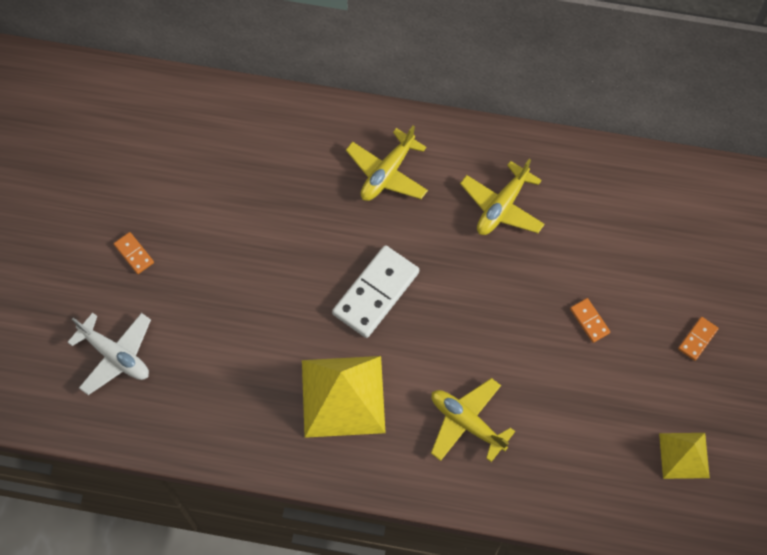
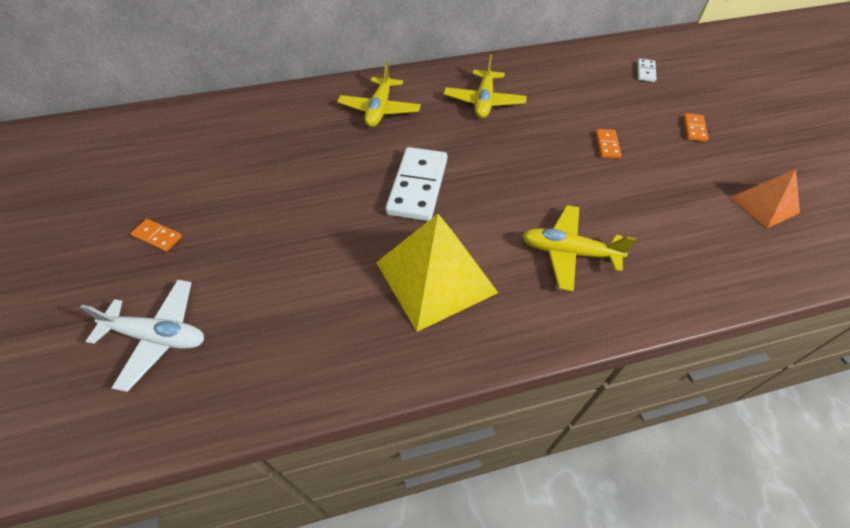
camera: 25 degrees left, 15 degrees down
orange domino [570,298,610,343] -> orange domino turned 60 degrees clockwise [596,129,621,158]
yellow pyramid [659,433,710,479] -> orange pyramid [730,169,800,228]
none -> white domino [637,59,656,82]

